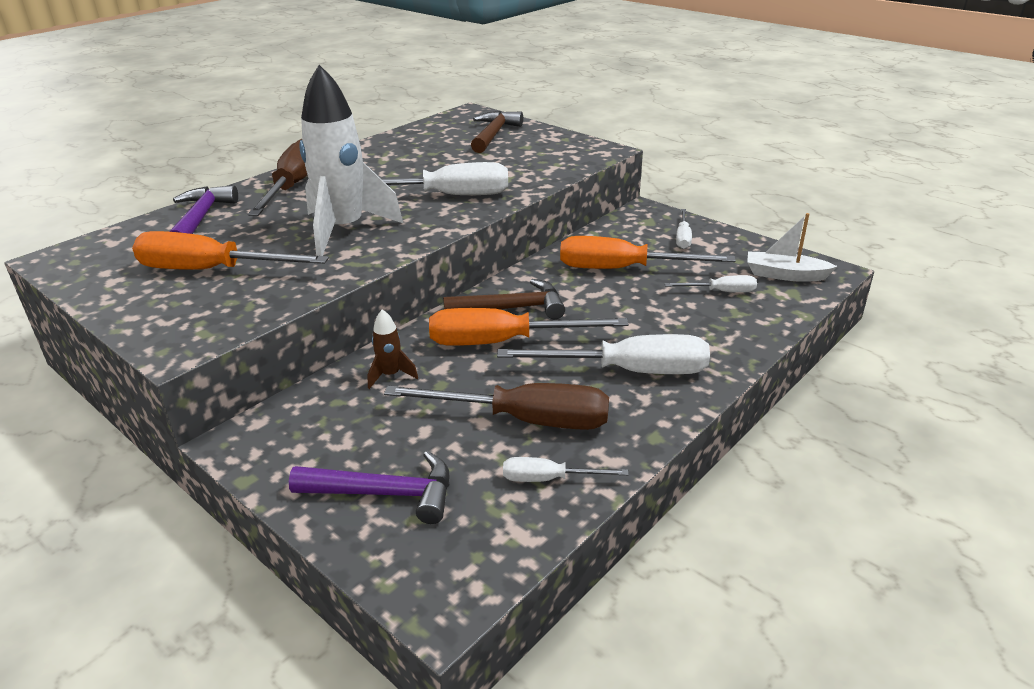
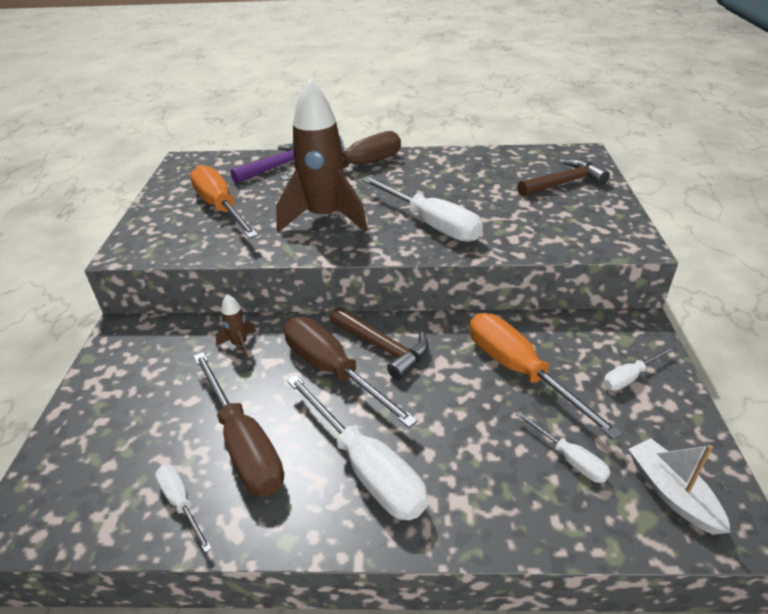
camera: 50 degrees right, 5 degrees up
purple hammer [289,451,449,524] -> none
white rocket [299,65,404,256] -> brown rocket [276,79,368,233]
orange screwdriver [429,308,629,346] -> brown screwdriver [284,317,418,428]

